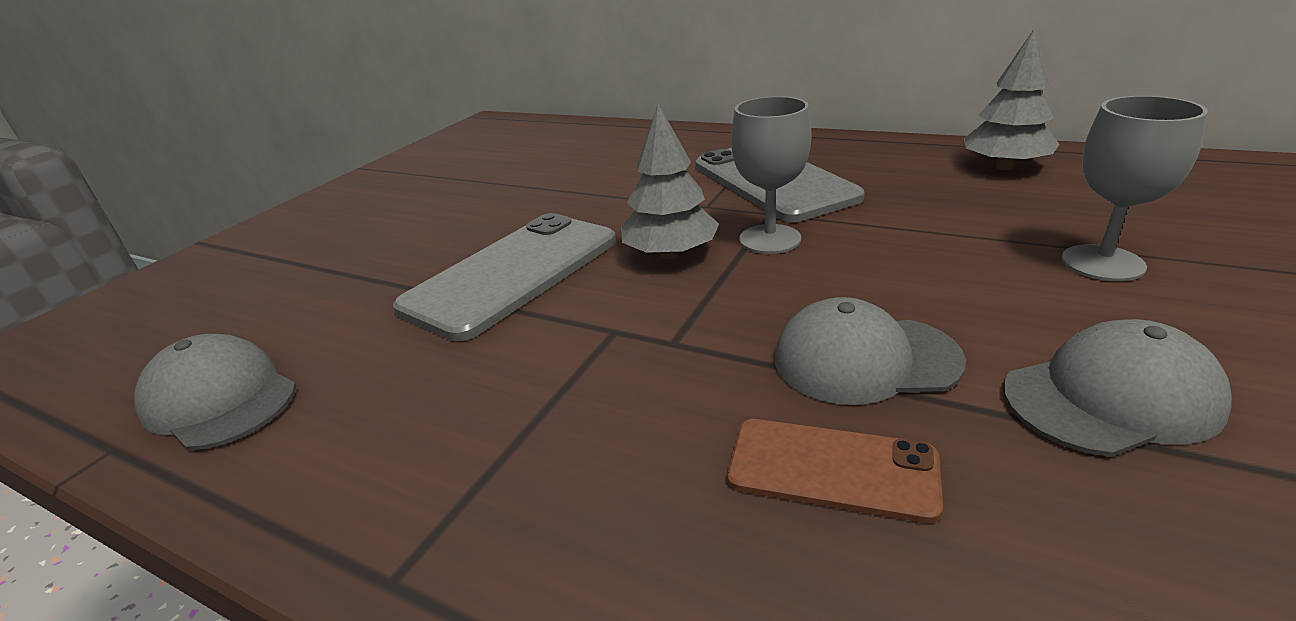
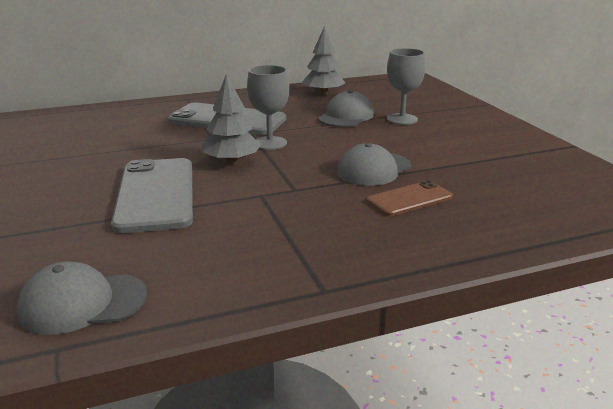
camera: 50 degrees left, 5 degrees down
grey cap [1003,319,1232,457] -> grey cap moved to [318,90,374,127]

